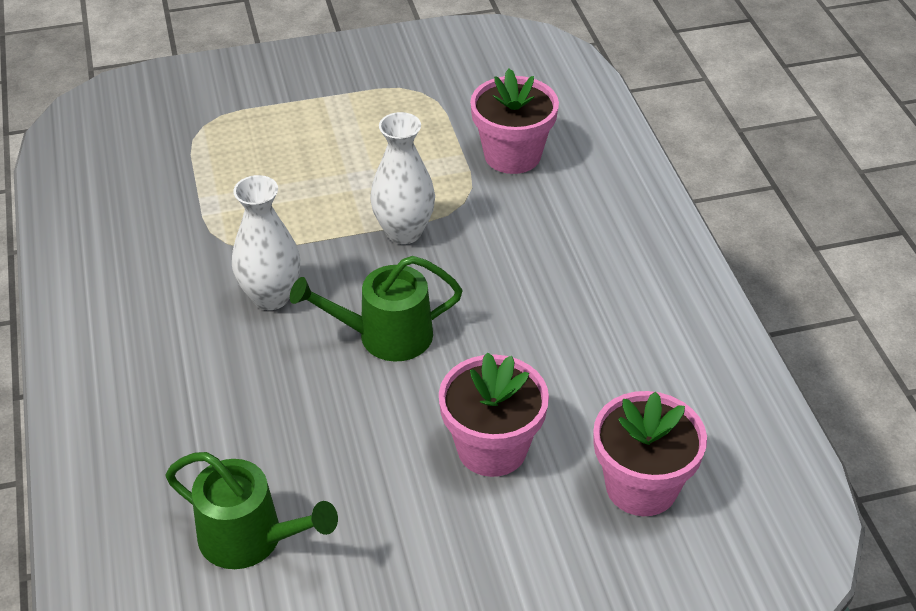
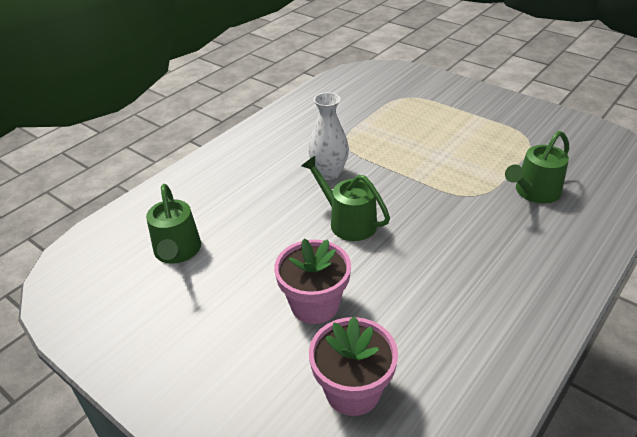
camera: 55 degrees right, 5 degrees down
white vase [370,112,435,244] -> none
pink flower pot [470,68,559,174] -> green watering can [505,131,569,204]

